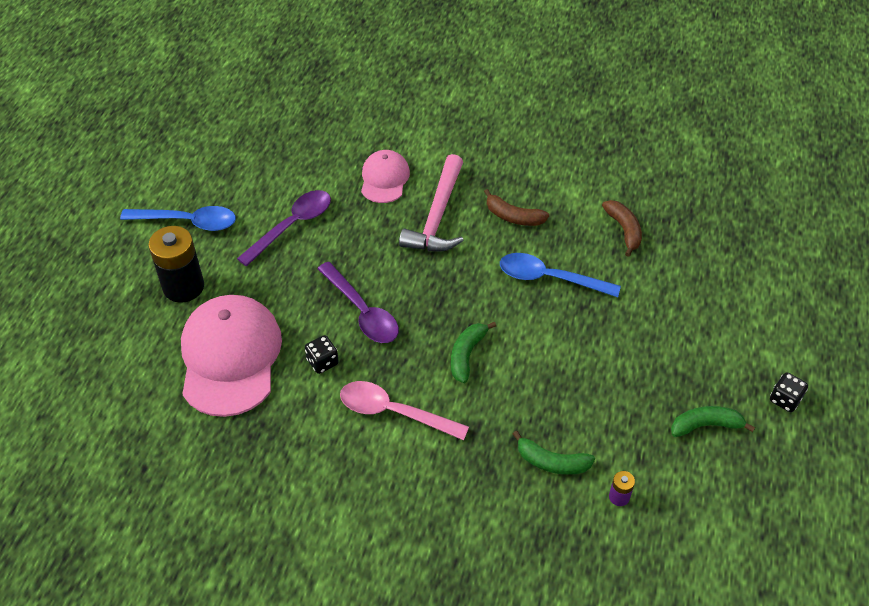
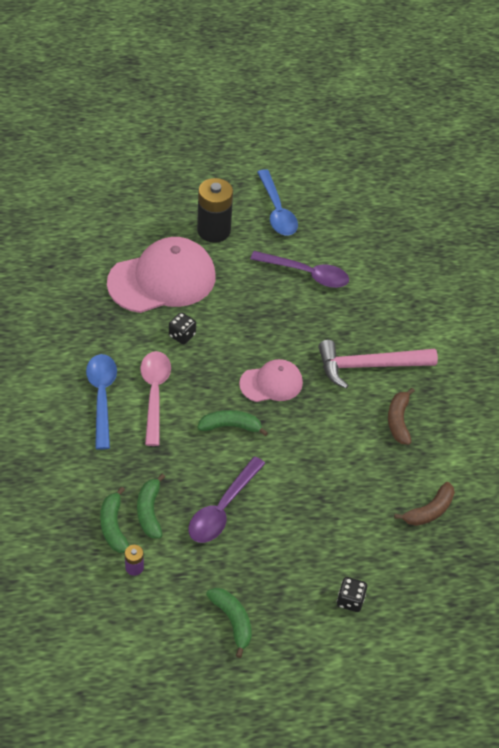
camera: 65 degrees right, 0 degrees up
purple spoon [317,262,399,343] -> purple spoon moved to [188,456,266,543]
pink cap [361,150,410,203] -> pink cap moved to [239,359,303,402]
blue spoon [500,253,621,297] -> blue spoon moved to [86,354,117,450]
black dice [770,372,808,412] -> black dice moved to [337,577,367,612]
none -> green banana [100,486,129,553]

